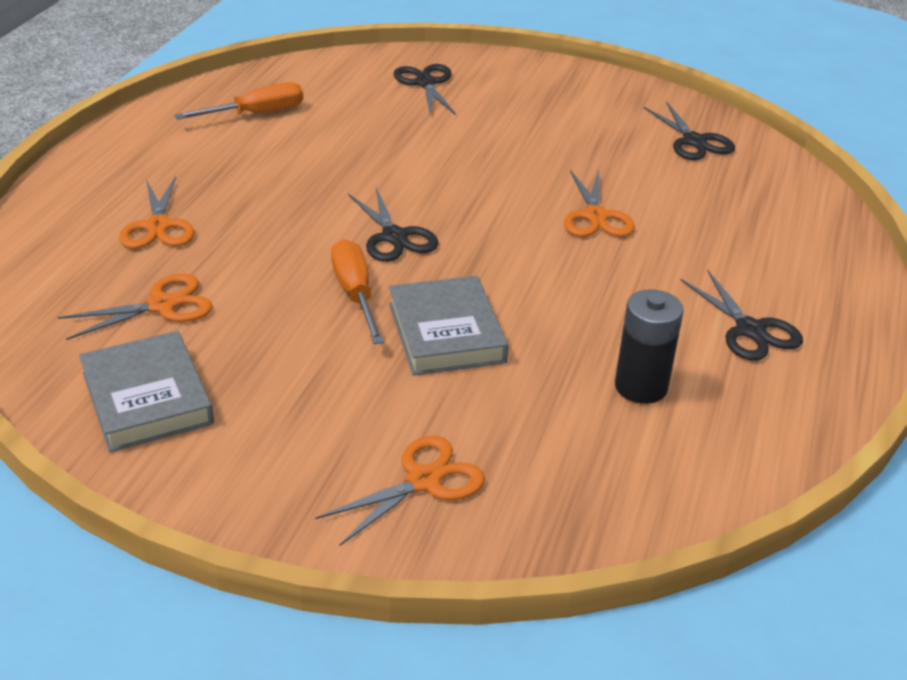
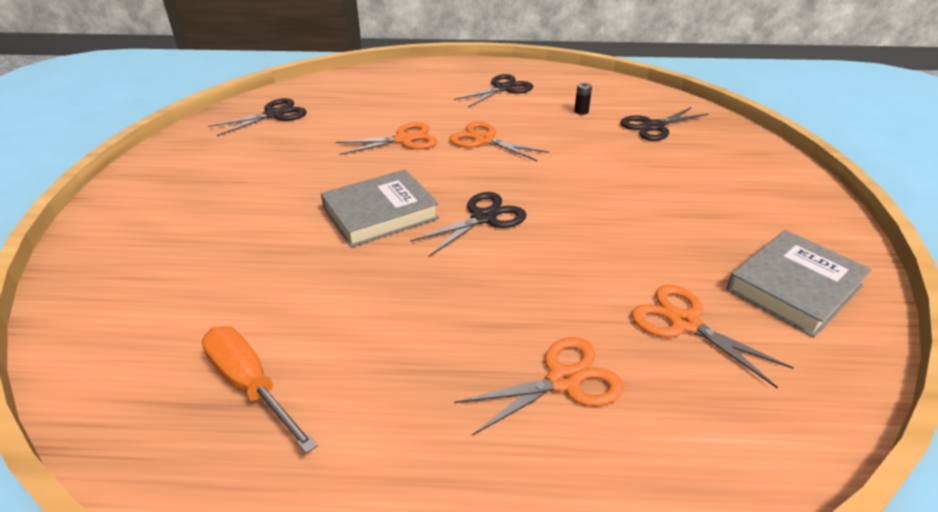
camera: 105 degrees left, 0 degrees up
orange scissors [315,436,485,546] -> orange scissors moved to [449,121,549,161]
orange screwdriver [331,239,384,344] -> none
grey book [389,276,508,375] -> grey book moved to [321,169,439,247]
black scissors [394,64,456,116] -> black scissors moved to [620,107,708,141]
black battery [615,289,684,404] -> black battery [574,82,592,115], size x0.46

